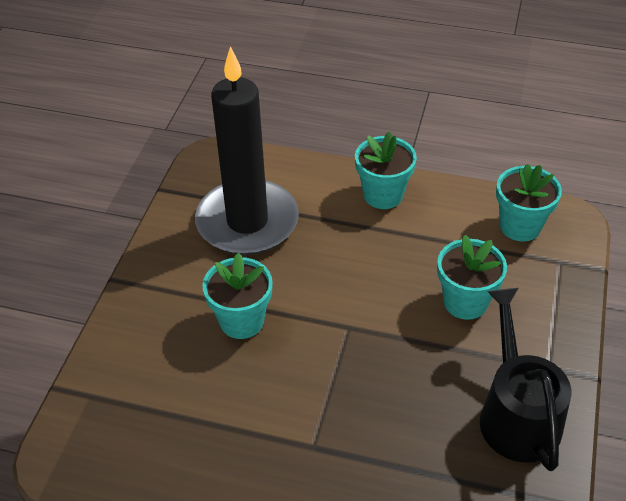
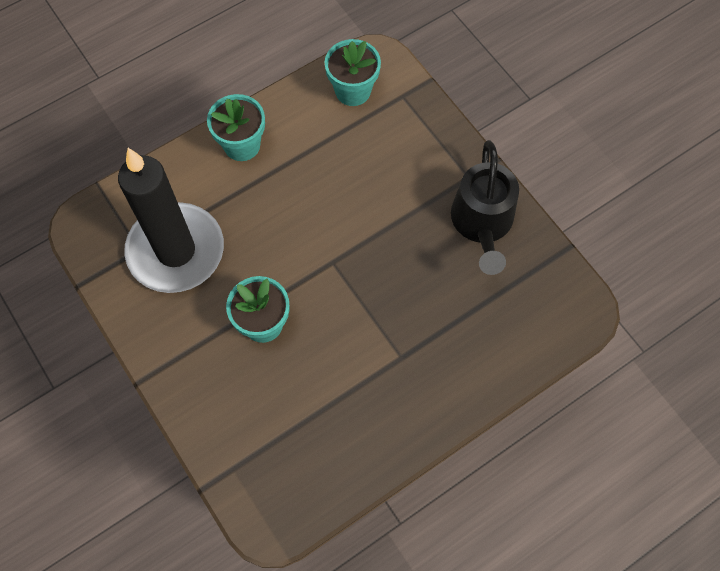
camera: 50 degrees left, 20 degrees up
turquoise flower pot [437,235,507,320] -> none
black watering can [480,288,571,471] -> black watering can turned 120 degrees counterclockwise [451,140,519,275]

